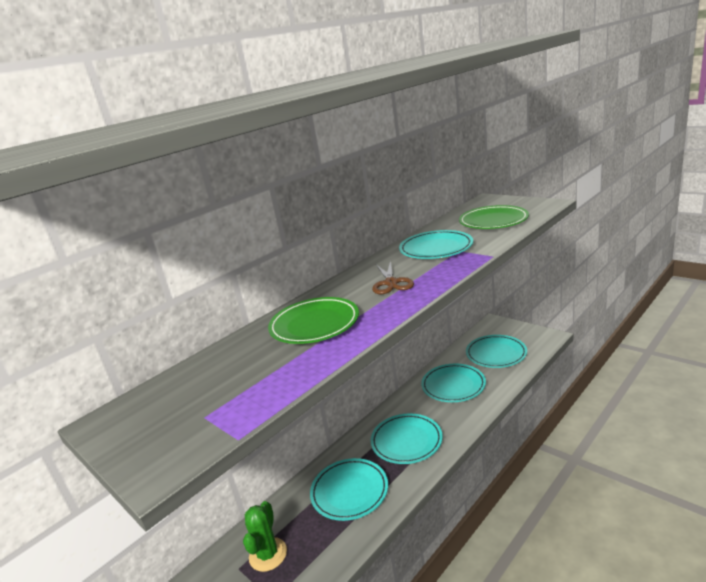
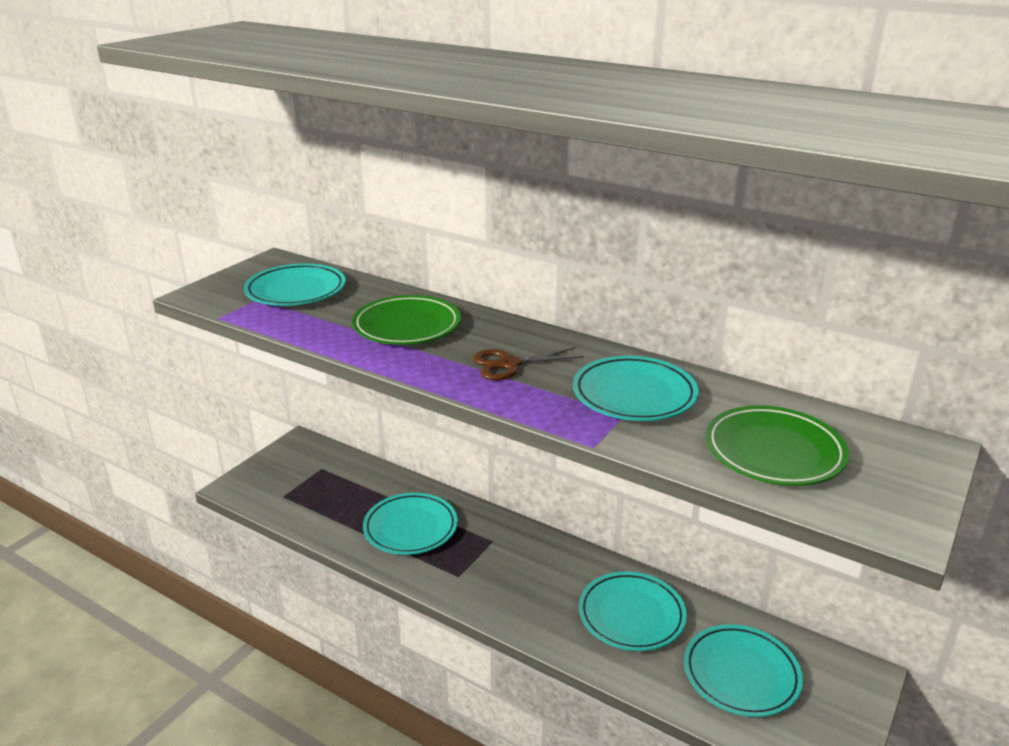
camera: 75 degrees right, 5 degrees up
green cactus [243,501,287,572] -> none
turquoise plate [370,413,443,464] -> turquoise plate moved to [244,264,346,306]

